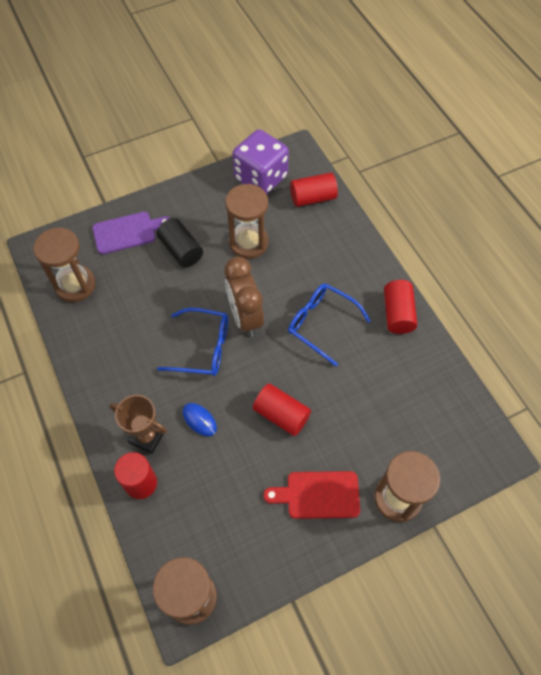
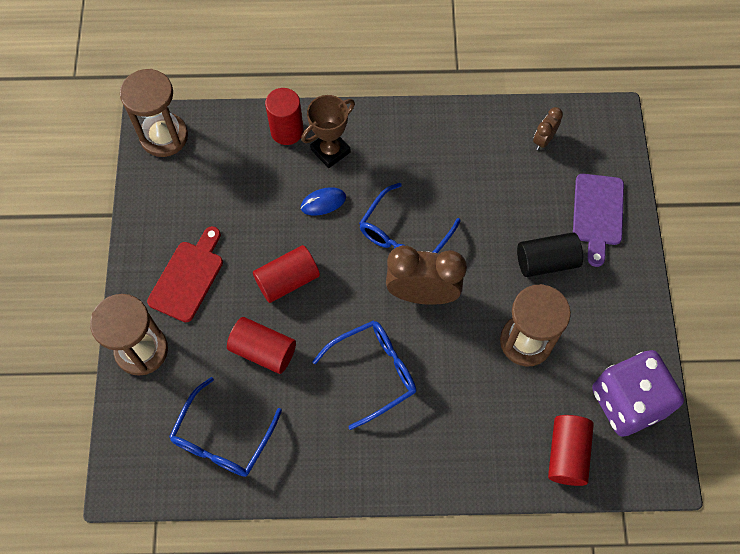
camera: 115 degrees right, 5 degrees up
brown hourglass [33,227,96,302] -> brown clock [533,107,563,150]
red cylinder [384,280,417,334] -> red cylinder moved to [227,317,296,374]
none -> blue glasses [169,377,282,477]

